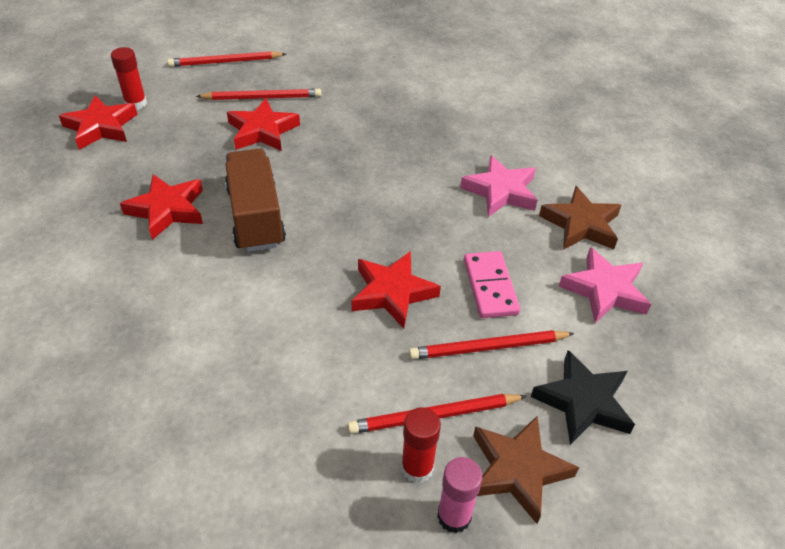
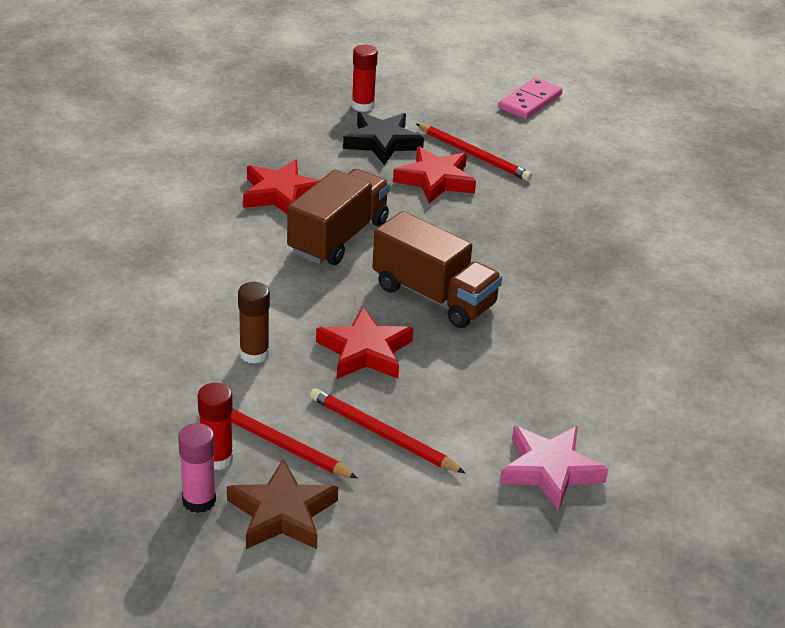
camera: 45 degrees right, 10 degrees down
red star [59,95,138,150] -> none
red pencil [167,51,286,67] -> none
pink star [460,155,538,217] -> none
pink domino [464,251,520,318] -> pink domino moved to [498,78,562,119]
black star [531,350,635,445] -> black star moved to [343,112,424,165]
brown star [539,186,621,250] -> none
none -> brown glue stick [238,282,270,364]
none -> brown truck [372,211,502,328]

